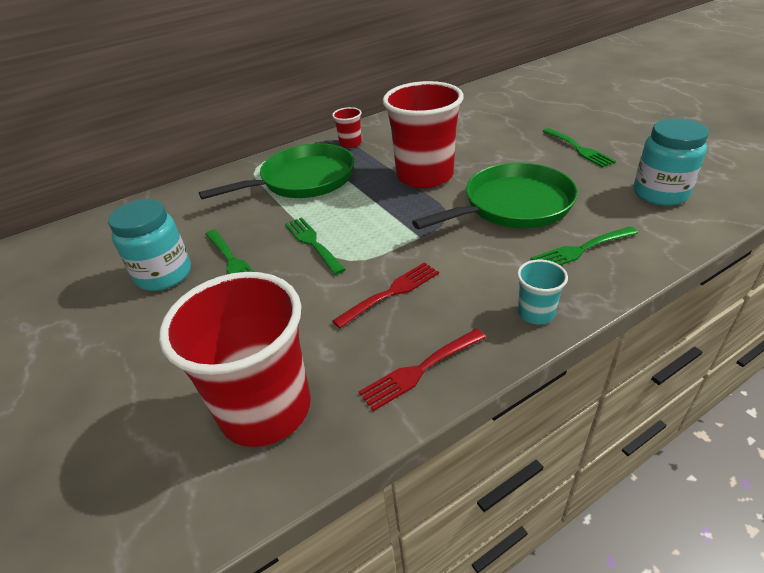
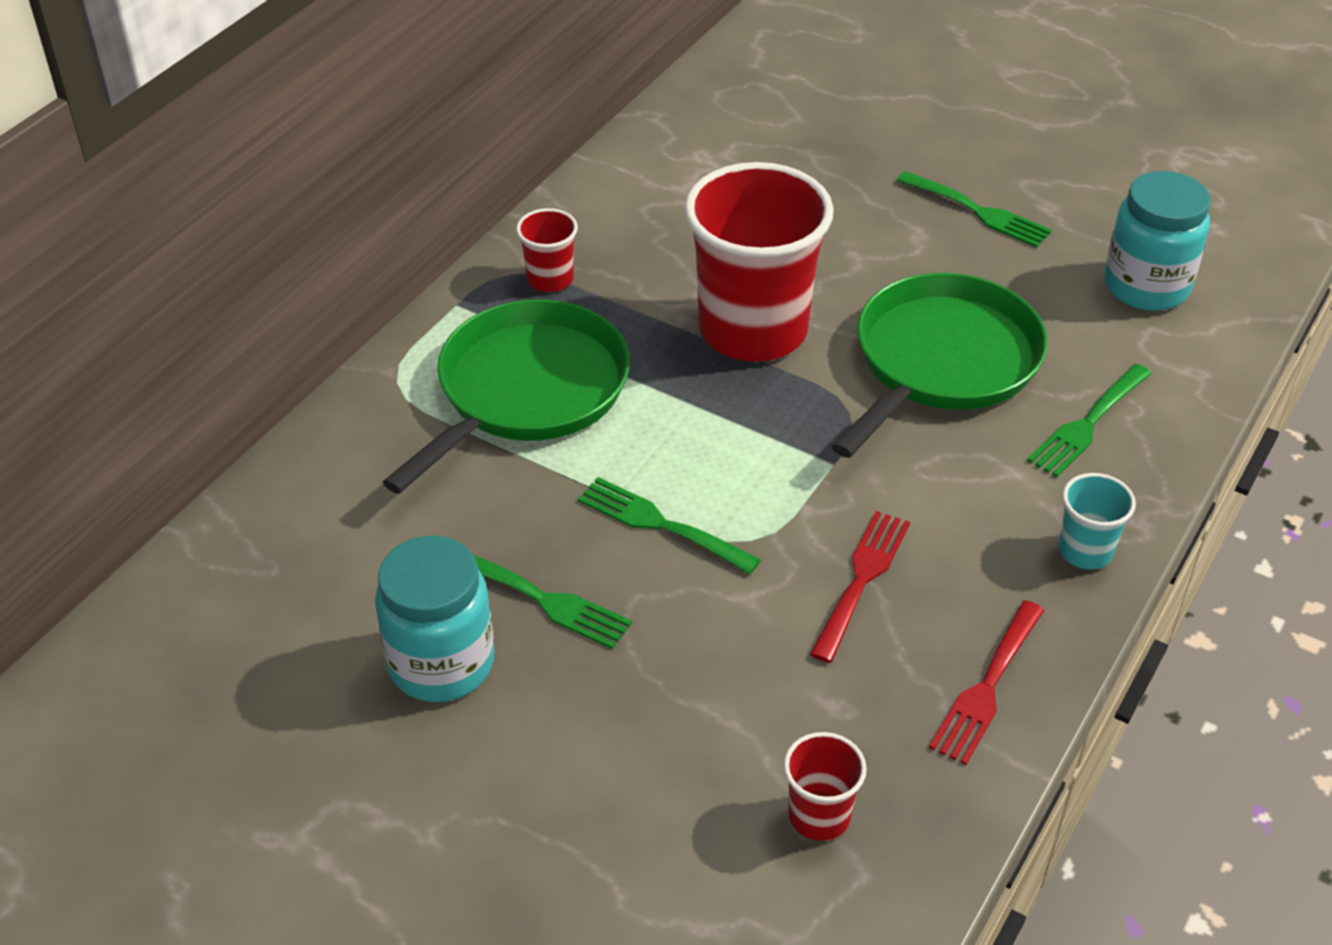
camera: 30 degrees left, 5 degrees up
red cup [159,272,311,447] -> red cup [784,732,867,841], size x0.44

